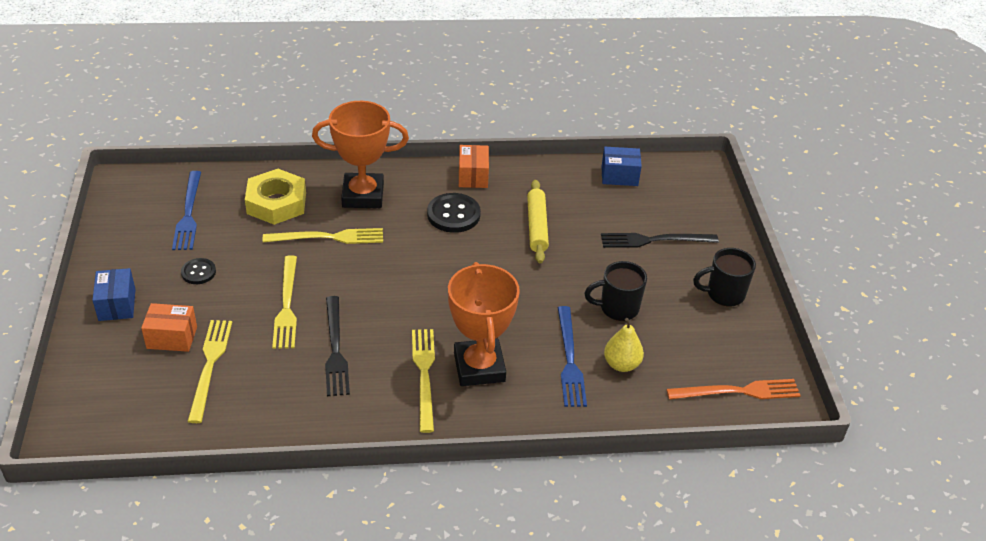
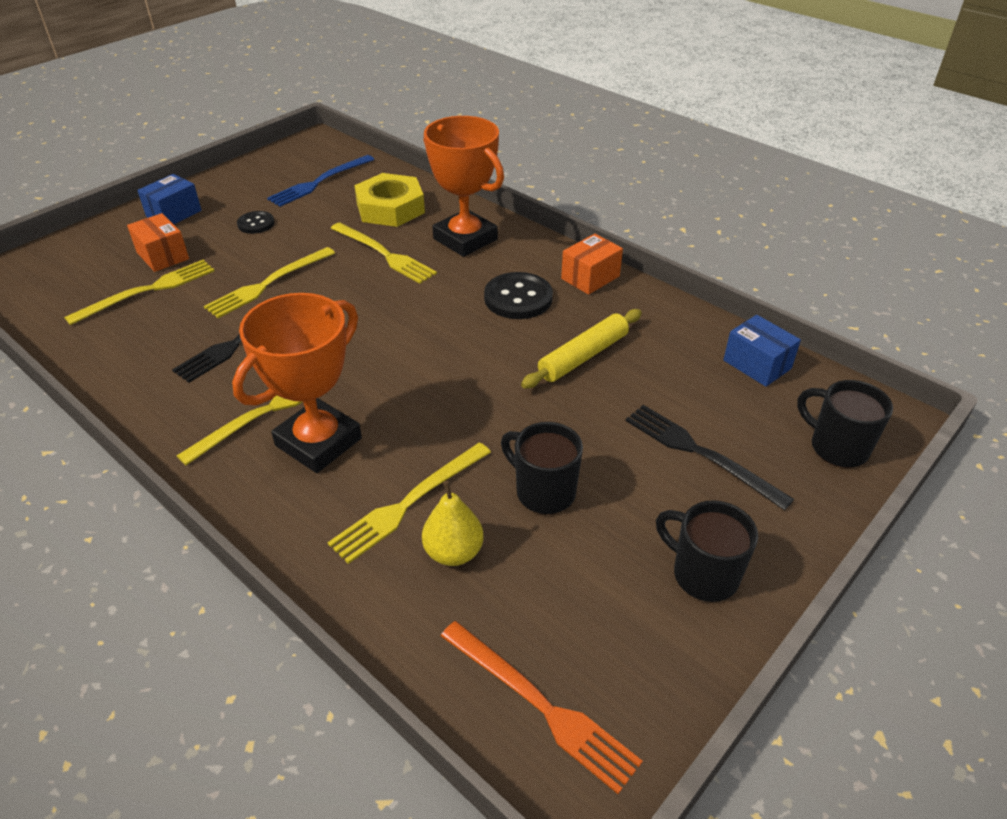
camera: 50 degrees right, 0 degrees up
blue fork [558,306,587,407] -> yellow fork [327,442,491,564]
none -> black mug [797,380,893,468]

